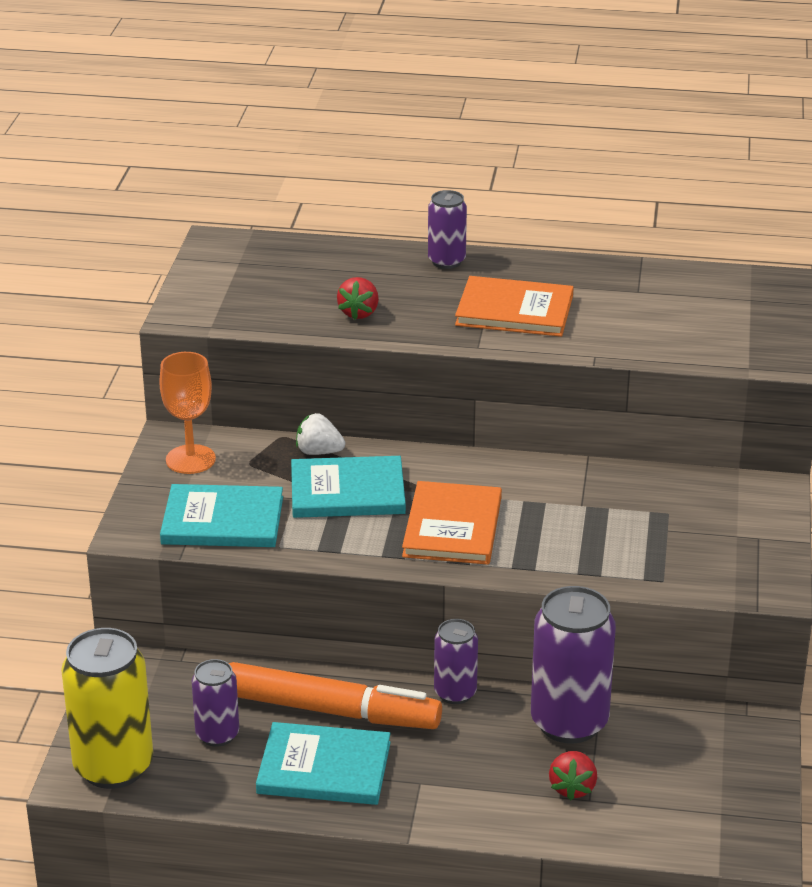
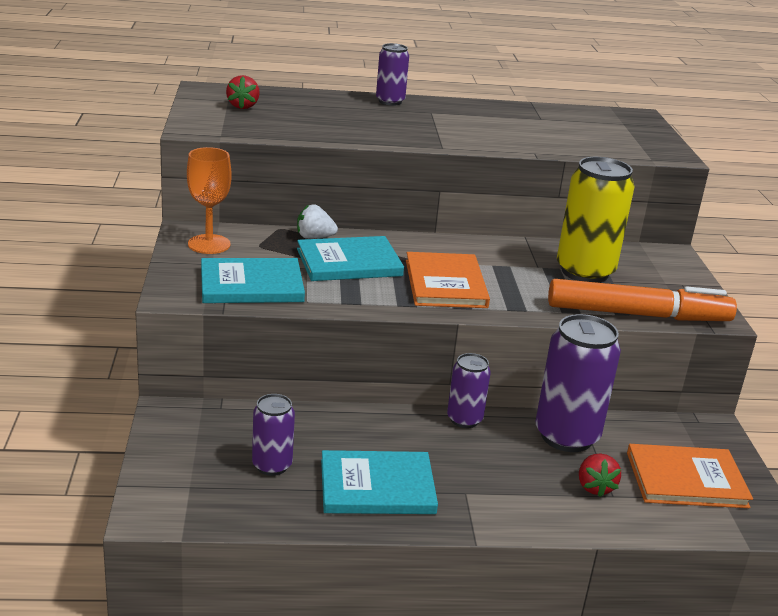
camera: 15 degrees left, 5 degrees down
yellow can [61,628,153,789] -> yellow can moved to [557,157,634,283]
orange marker [229,662,442,729] -> orange marker moved to [548,279,737,321]
red strawberry [337,277,379,320] -> red strawberry moved to [226,75,260,109]
orange book [455,276,573,337] -> orange book moved to [627,444,753,508]

